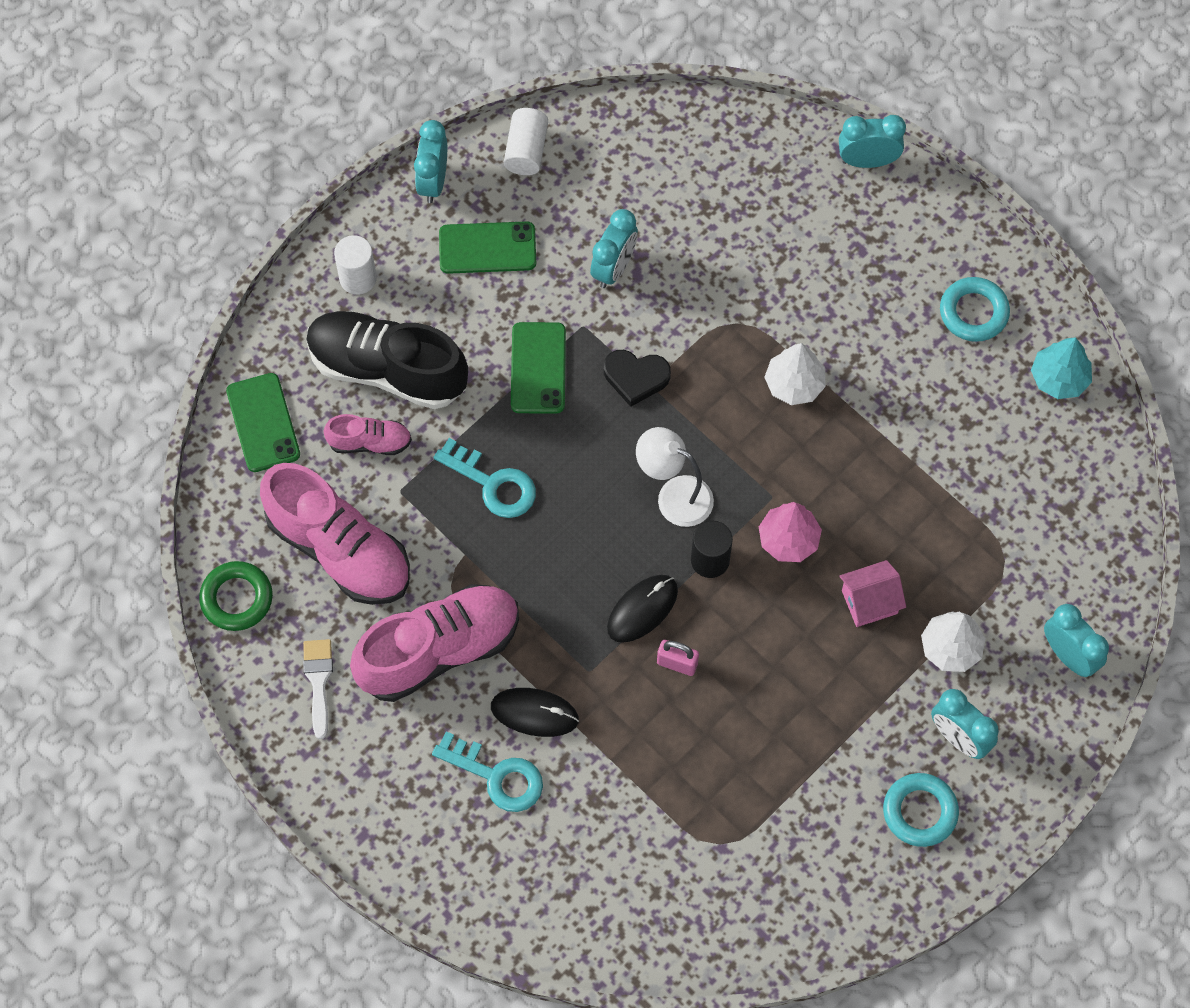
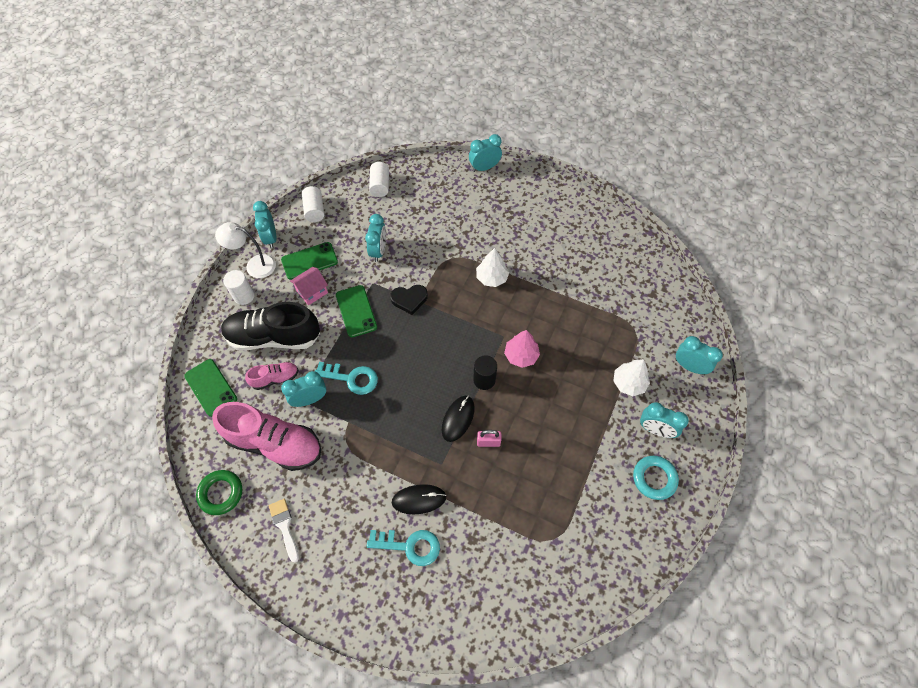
camera: 20 degrees left, 5 degrees down
pink shoe [350,584,519,702] -> none
white lamp [636,427,714,527] -> white lamp moved to [215,222,276,278]
pink house [839,560,906,627] -> pink house moved to [290,267,328,305]
turquoise ring [940,277,1010,342] -> none
turquoise tree [1031,337,1092,399] -> none
none -> turquoise clock [281,371,327,407]
none -> white cylinder [369,162,389,197]

